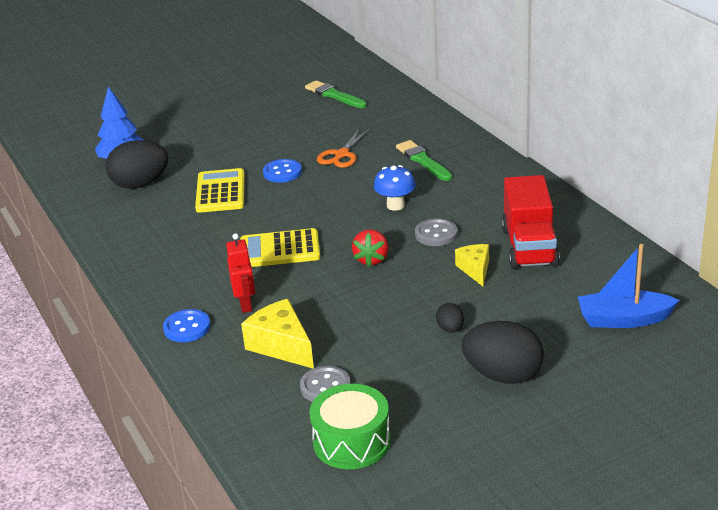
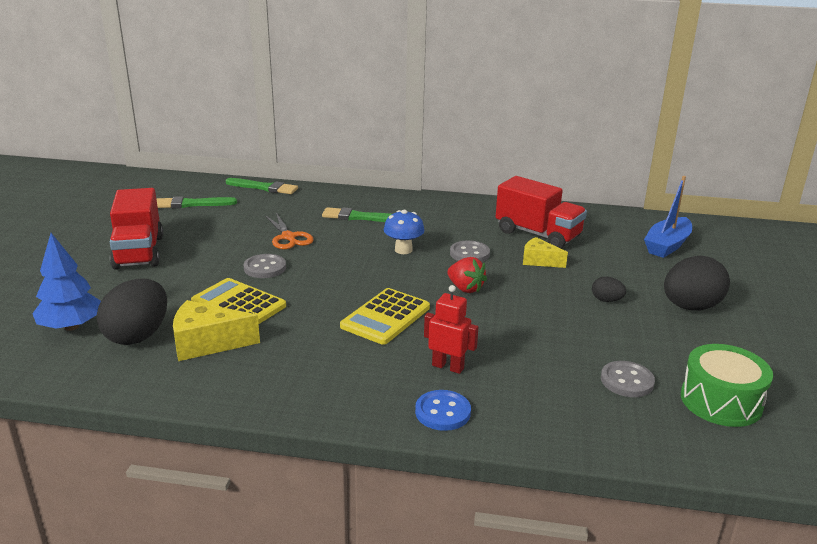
camera: 55 degrees left, 5 degrees down
yellow cheese [241,299,314,369] -> yellow cheese moved to [173,300,260,361]
blue button [263,159,302,183] -> grey button [244,254,286,278]
none -> red truck [110,188,163,270]
none -> green brush [226,178,298,194]

